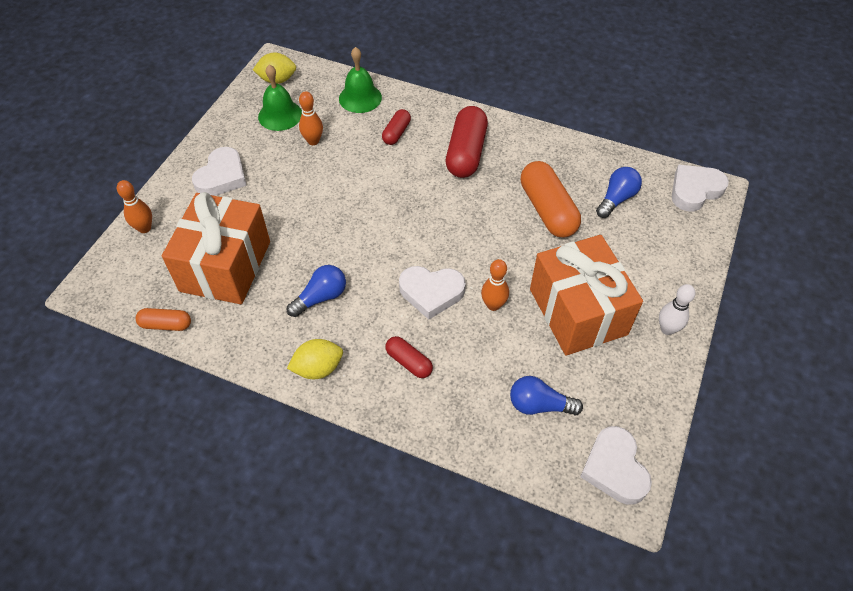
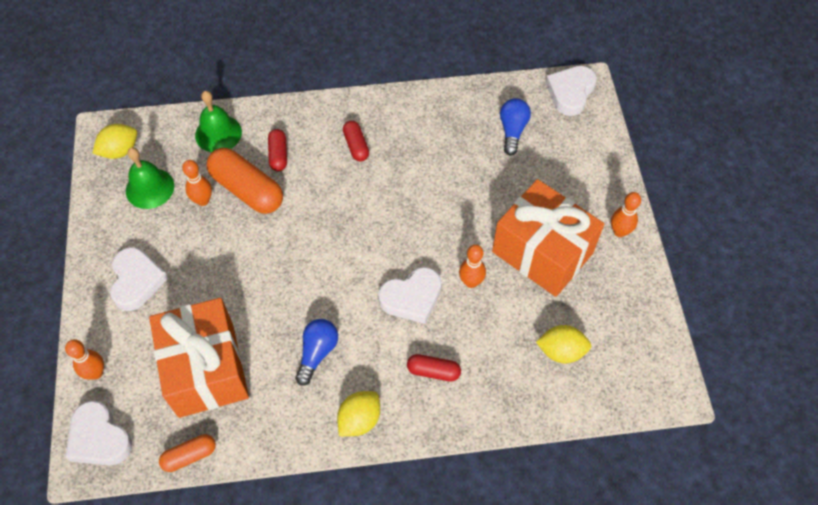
camera: 30 degrees left, 5 degrees up
red capsule [446,106,488,178] -> red capsule [343,121,369,162], size x0.53
blue light bulb [510,376,583,415] -> yellow lemon [536,325,591,363]
orange capsule [521,161,581,238] -> orange capsule moved to [207,148,283,214]
white heart [580,426,652,505] -> white heart moved to [65,400,132,466]
white bowling pin [659,284,695,335] -> orange bowling pin [611,192,641,237]

